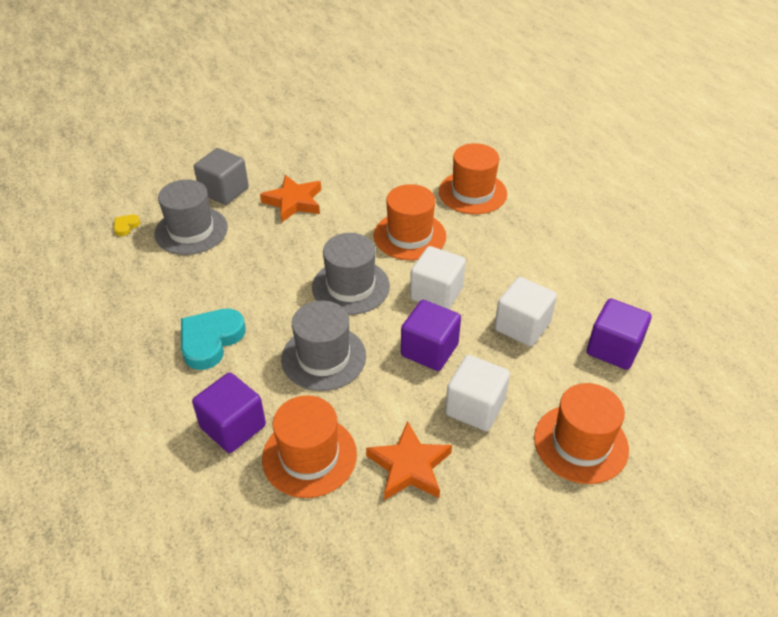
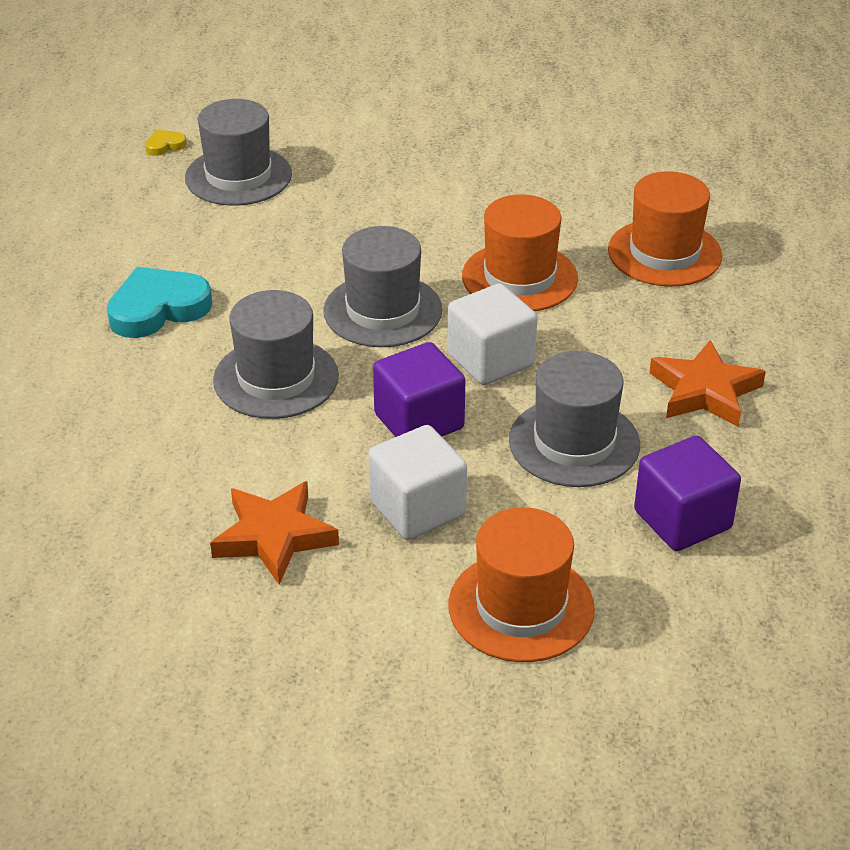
camera: 30 degrees right, 5 degrees down
purple cube [192,372,266,453] -> none
grey cube [194,148,249,205] -> none
orange star [260,175,321,222] -> orange star moved to [649,340,766,427]
orange hat [262,395,357,498] -> none
white cube [494,277,557,347] -> grey hat [509,351,640,487]

